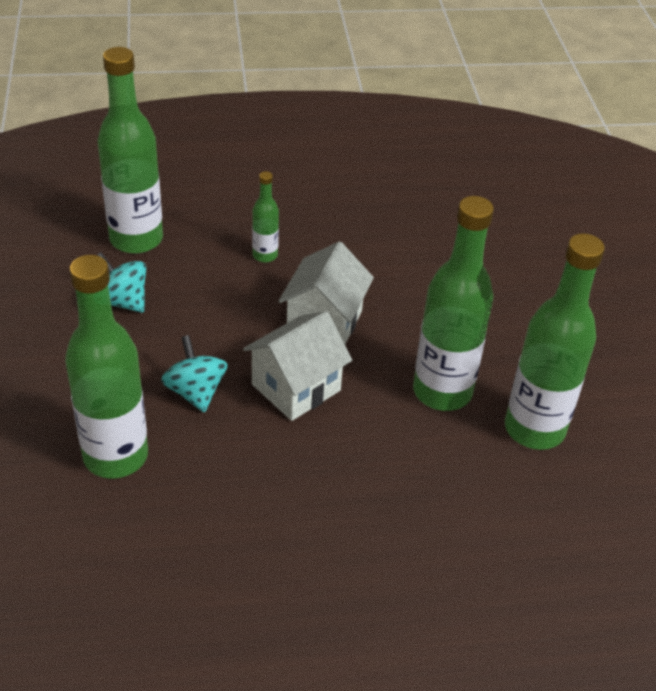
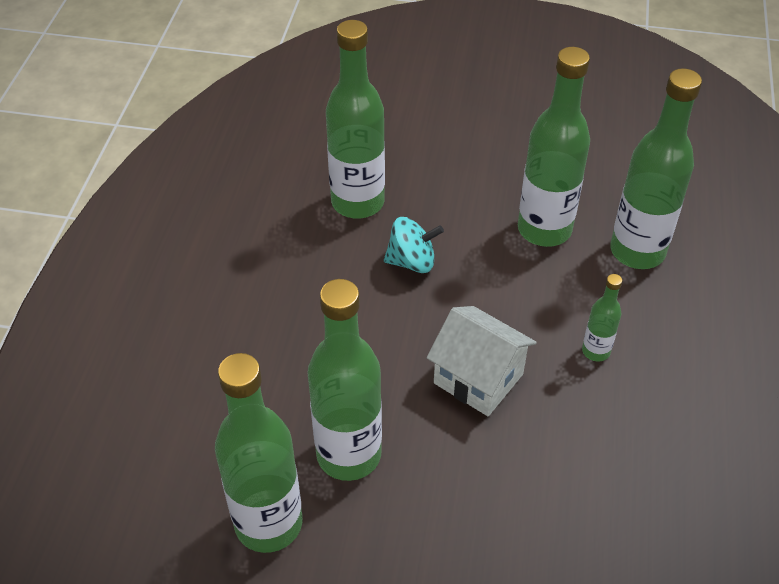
camera: 110 degrees right, 5 degrees up
turquoise spinning top [97,252,146,313] -> green bottle [518,47,590,247]
white house [243,311,352,421] -> none

